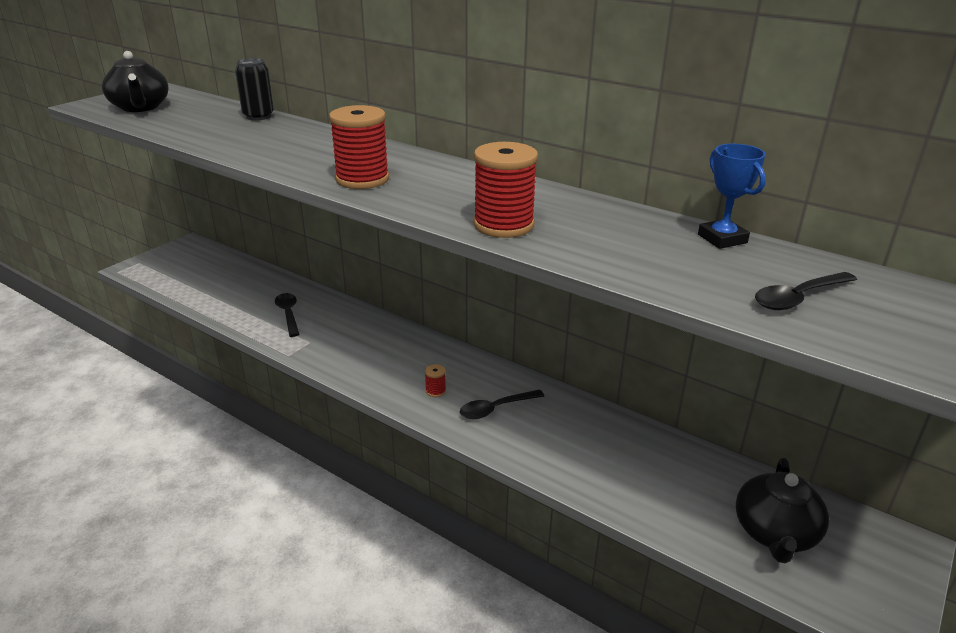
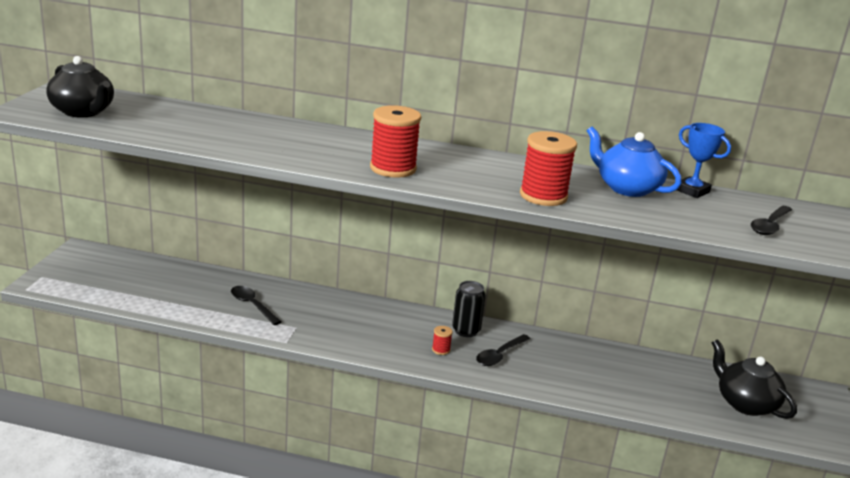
camera: 25 degrees left, 5 degrees down
black can [235,58,274,121] -> black can moved to [452,281,486,337]
black teapot [736,458,829,563] -> black teapot turned 150 degrees clockwise [712,339,797,419]
none -> blue teapot [587,126,682,197]

